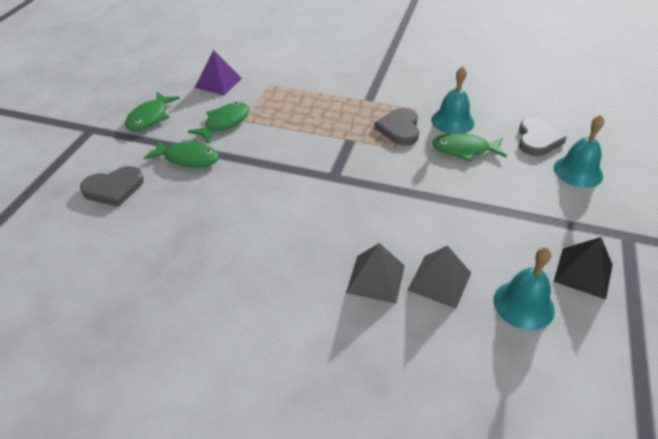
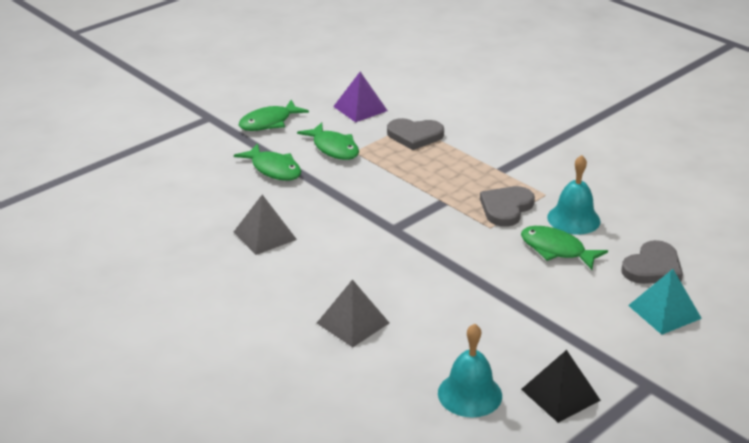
camera: 30 degrees right, 10 degrees down
grey heart [80,166,143,207] -> grey heart moved to [387,118,444,150]
green fish [188,102,250,143] -> green fish turned 75 degrees clockwise [297,123,359,160]
grey pyramid [408,245,471,309] -> grey pyramid moved to [234,195,297,255]
turquoise bell [554,115,604,188] -> turquoise pyramid [628,269,702,335]

